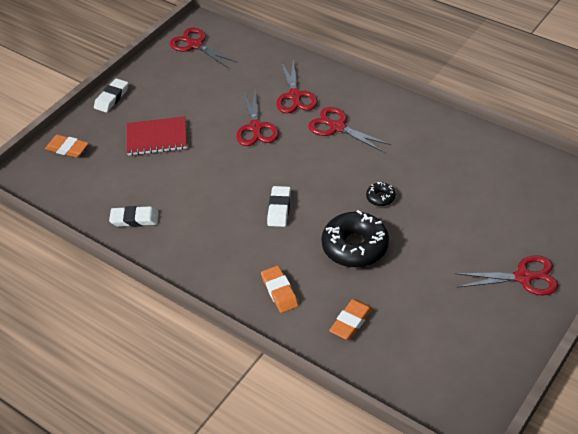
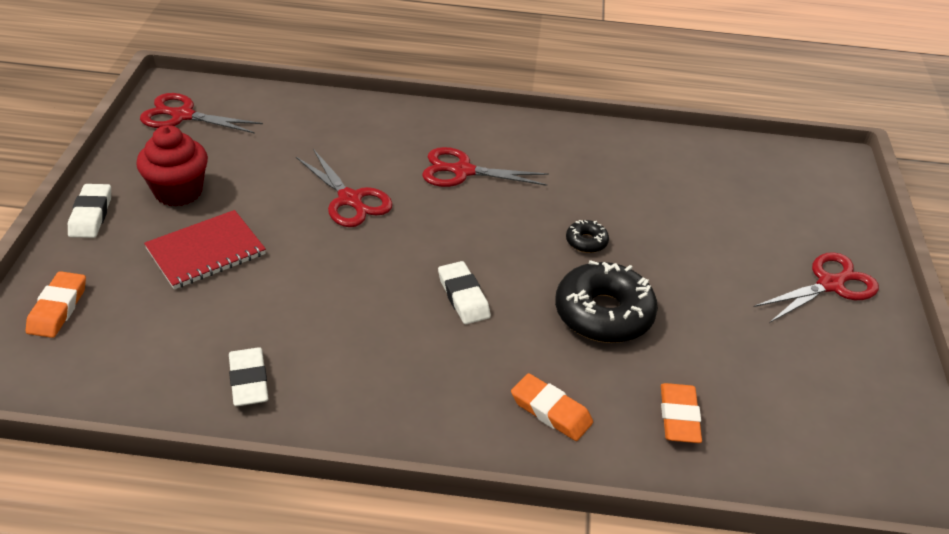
camera: 35 degrees left, 5 degrees down
orange eraser [45,135,89,158] -> orange eraser turned 75 degrees counterclockwise [26,271,86,338]
white eraser [109,206,159,227] -> white eraser turned 75 degrees counterclockwise [229,347,268,406]
red scissors [276,60,318,113] -> none
none -> red cupcake [136,125,208,206]

